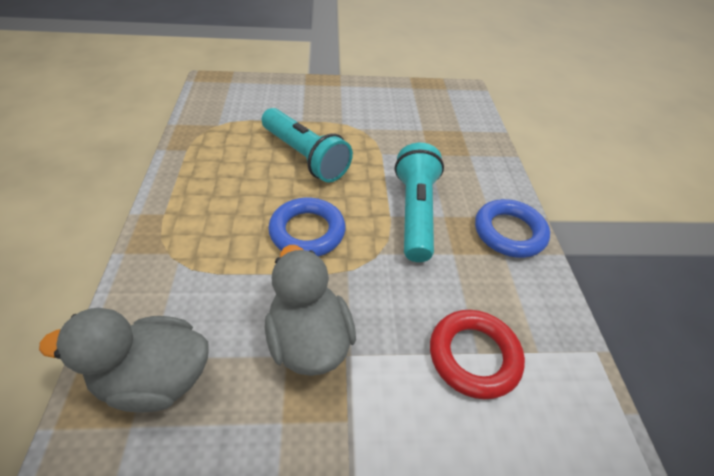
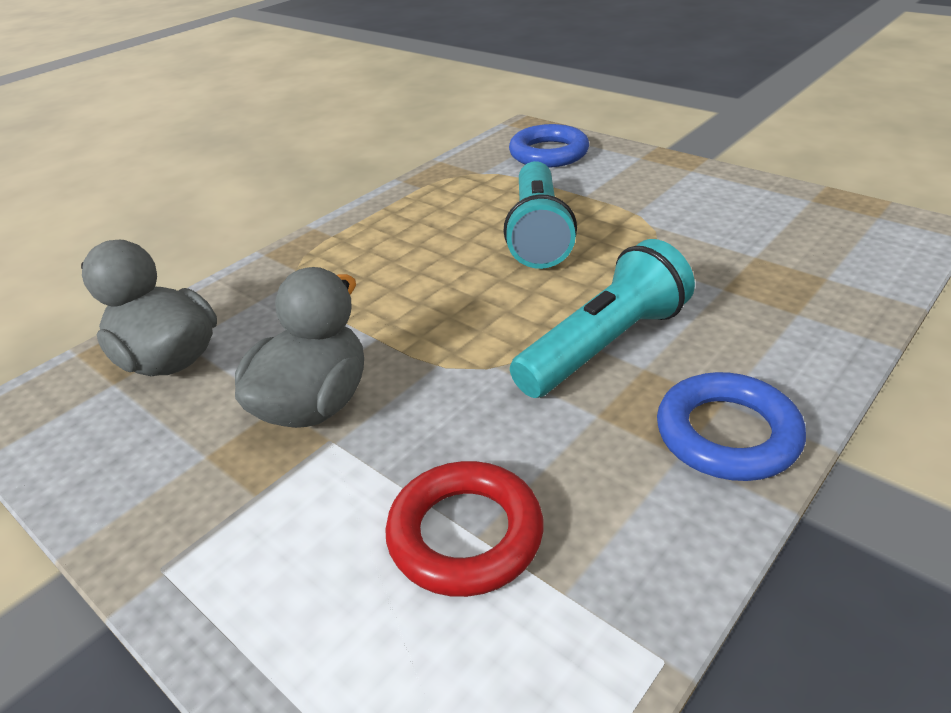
camera: 50 degrees right, 10 degrees down
blue ring [268,197,345,257] -> blue ring moved to [509,124,589,168]

